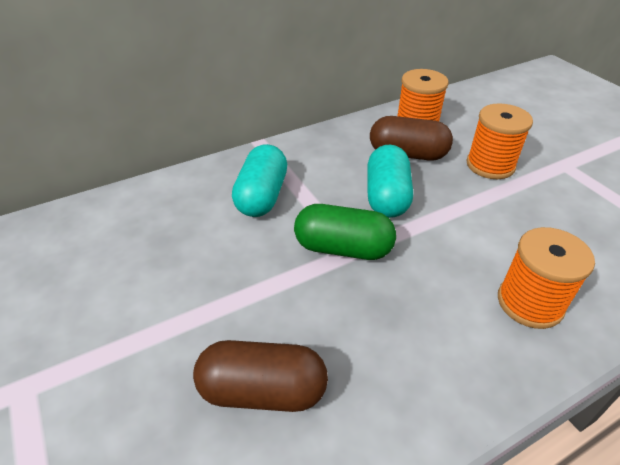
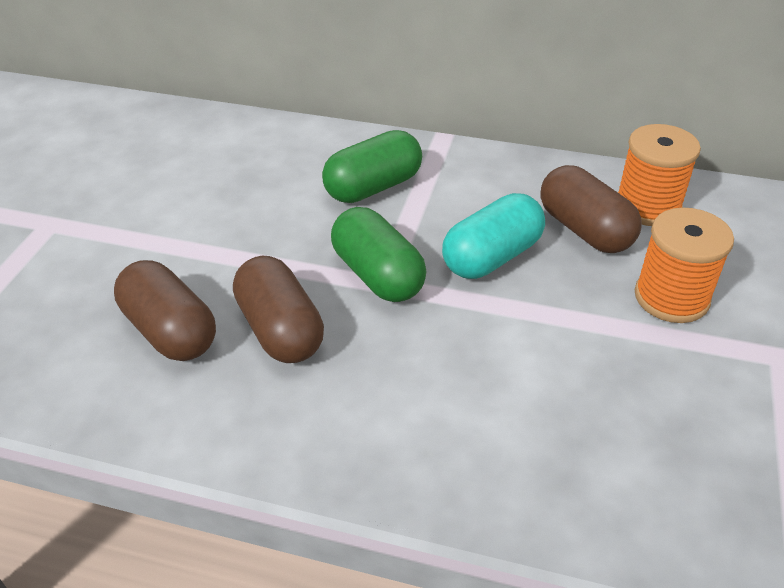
camera: 45 degrees right, 0 degrees up
turquoise capsule [232,144,287,217] -> green capsule [322,130,422,203]
orange spool [498,227,595,329] -> none
none -> brown capsule [233,256,324,363]

